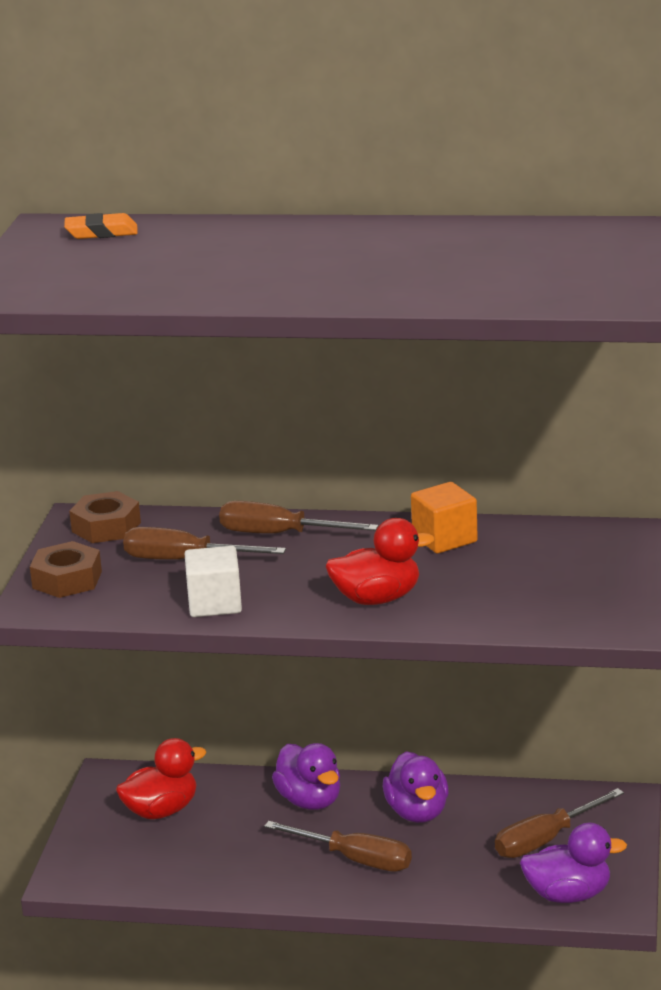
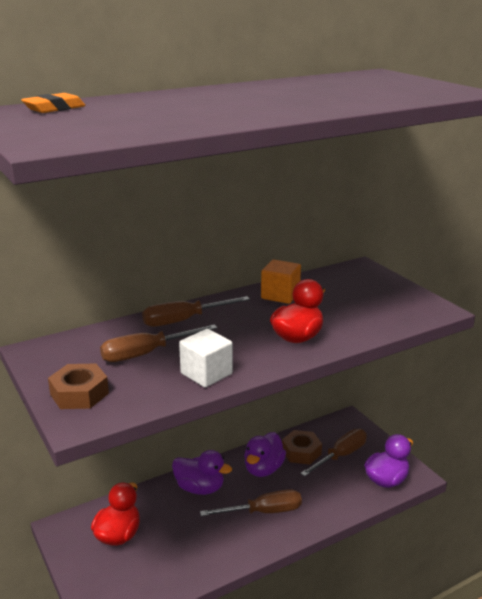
camera: 40 degrees left, 0 degrees up
brown nut [69,491,141,543] -> brown nut moved to [282,430,322,465]
purple duck [383,751,449,823] -> purple duck turned 75 degrees clockwise [244,432,286,477]
brown screwdriver [495,788,624,858] -> brown screwdriver turned 150 degrees counterclockwise [300,429,367,476]

